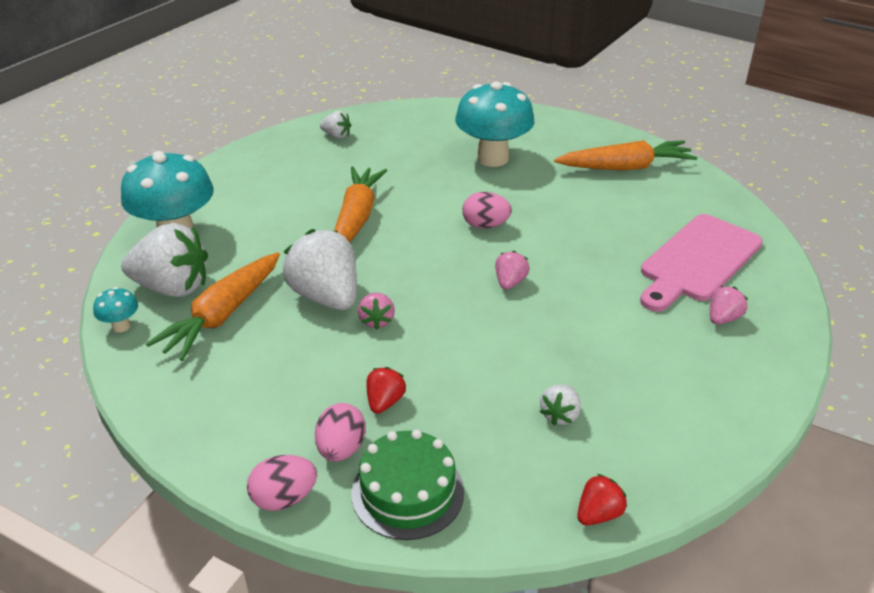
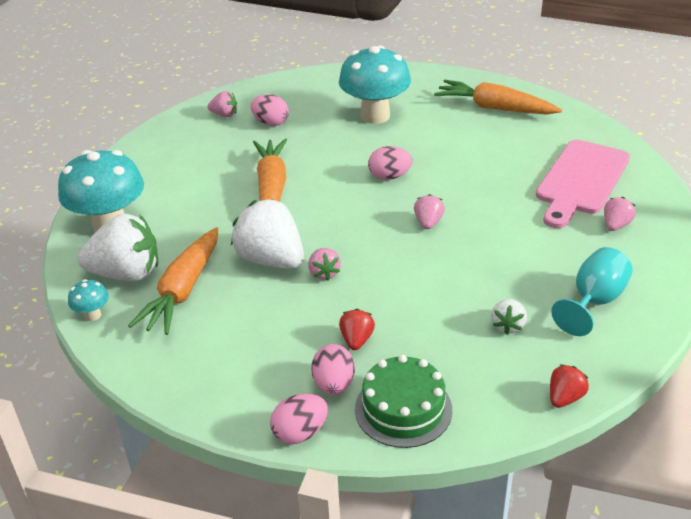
camera: 10 degrees left, 0 degrees up
white strawberry [320,111,351,139] -> pink strawberry [207,91,237,117]
orange carrot [554,140,697,171] -> orange carrot turned 135 degrees counterclockwise [434,80,562,115]
none -> pink egg [251,94,289,126]
none -> turquoise goblet [551,247,633,336]

